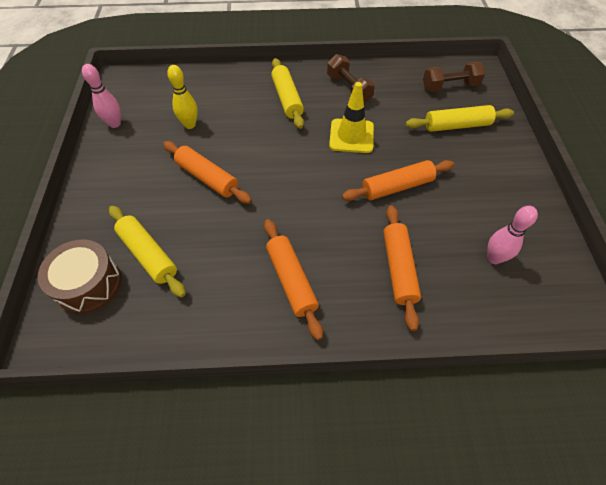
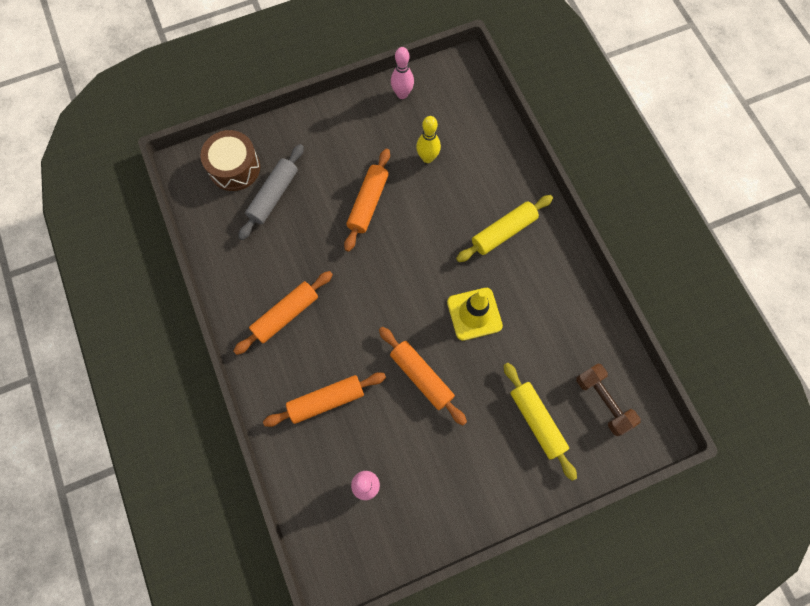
camera: 70 degrees right, 15 degrees up
yellow rolling pin [109,206,186,298] -> grey rolling pin [238,144,304,240]
brown dumbbell [327,54,375,103] -> none

